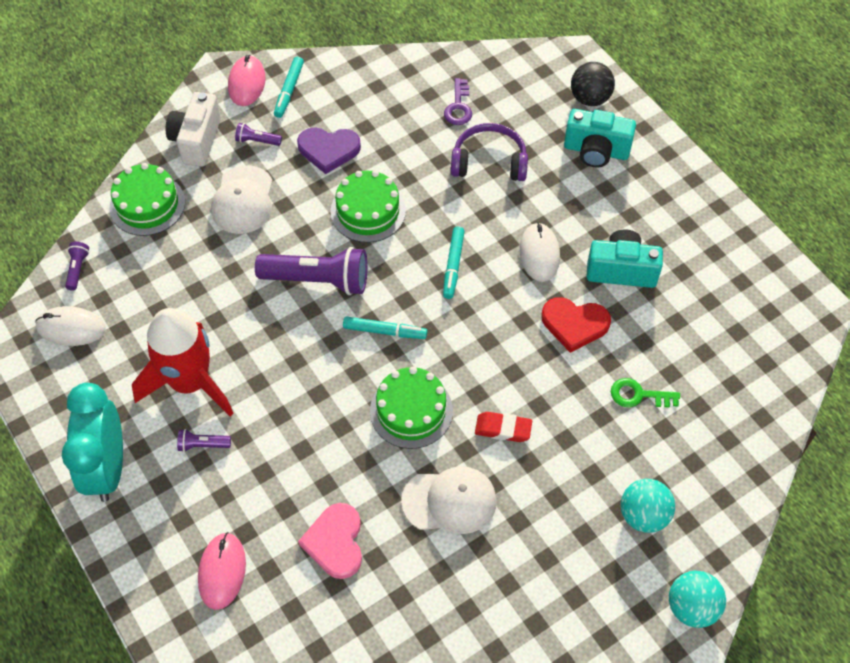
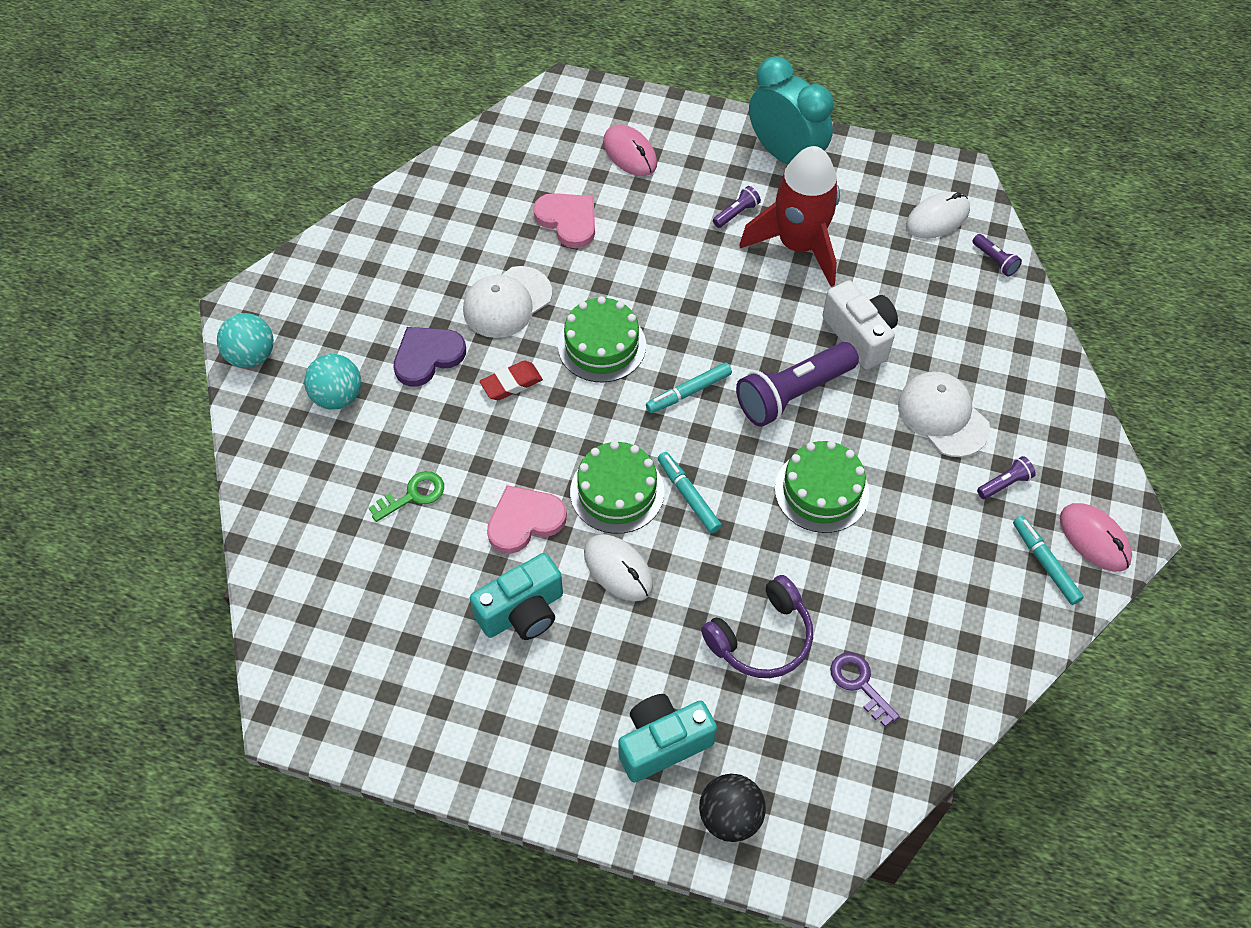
camera: 140 degrees right, 0 degrees up
green cake [110,163,185,236] -> green cake moved to [570,441,664,534]
white camera [166,92,221,167] -> white camera moved to [822,280,898,370]
purple heart [297,127,361,174] -> purple heart moved to [394,327,466,387]
red heart [541,297,611,353] -> pink heart [487,485,567,554]

